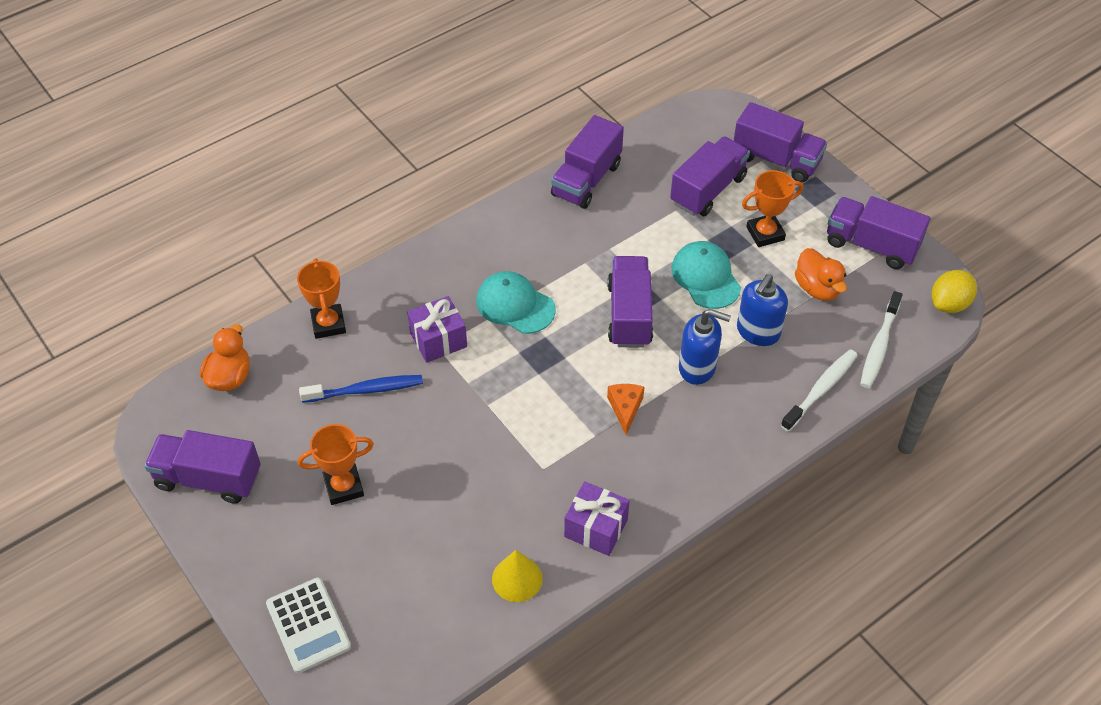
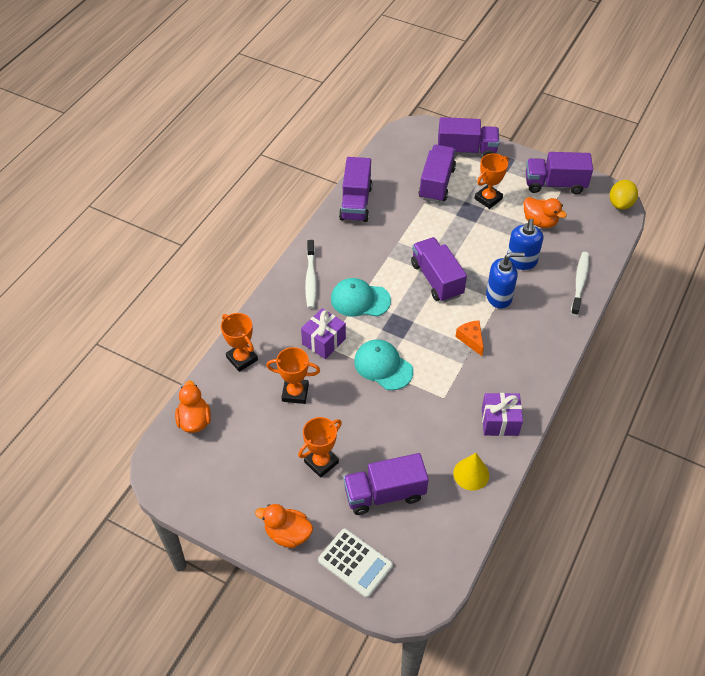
camera: 25 degrees left, 0 degrees up
purple truck [144,430,261,504] -> purple truck moved to [343,453,429,515]
blue toothbrush [299,375,423,403] -> orange trophy [266,347,320,404]
turquoise cap [671,241,741,309] -> turquoise cap moved to [354,339,413,390]
white toothbrush [860,291,903,388] -> white toothbrush moved to [305,240,317,309]
none -> orange duck [255,504,313,548]

